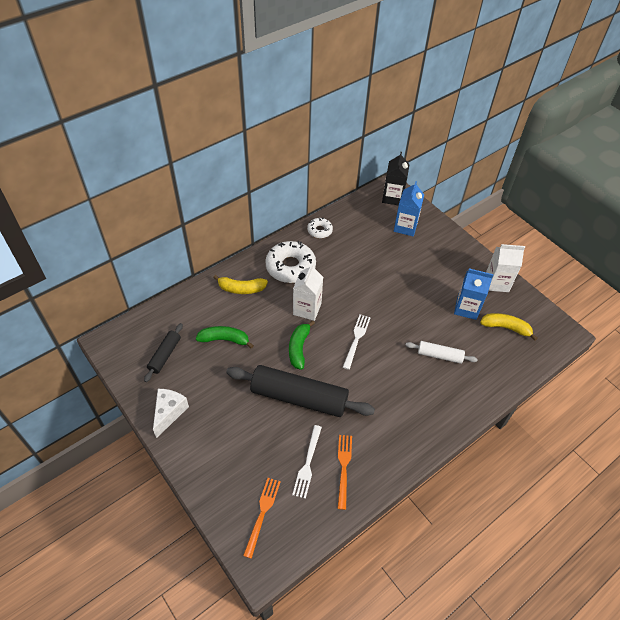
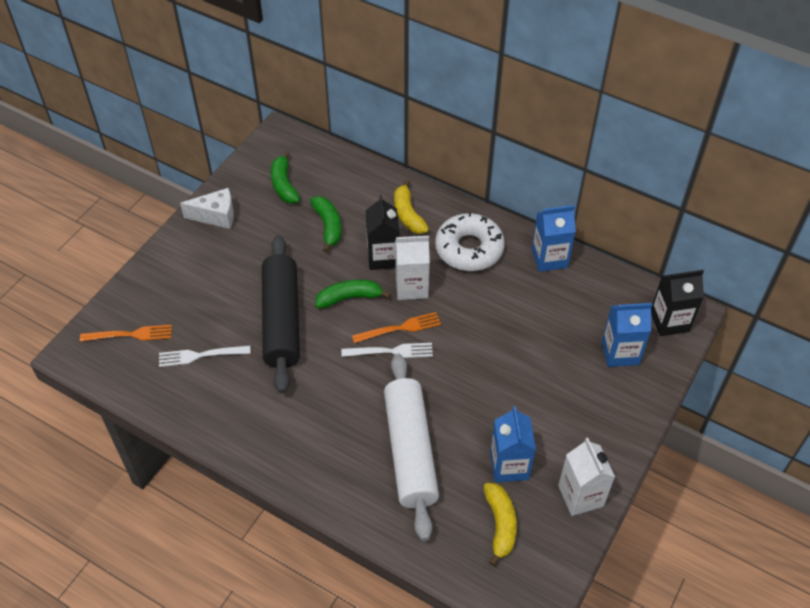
camera: 70 degrees right, 0 degrees up
black rolling pin [144,323,183,382] -> green banana [271,151,300,204]
white donut [307,218,333,238] -> blue carton [532,205,576,272]
orange fork [338,435,352,510] -> orange fork moved to [352,312,441,343]
white rolling pin [405,341,478,364] -> white rolling pin [384,354,439,541], size x2.01
none -> black carton [366,195,400,270]

